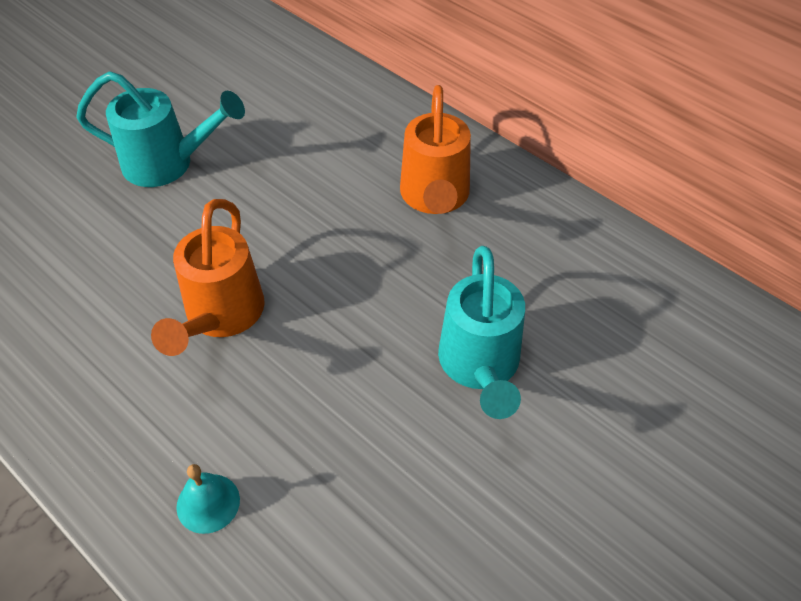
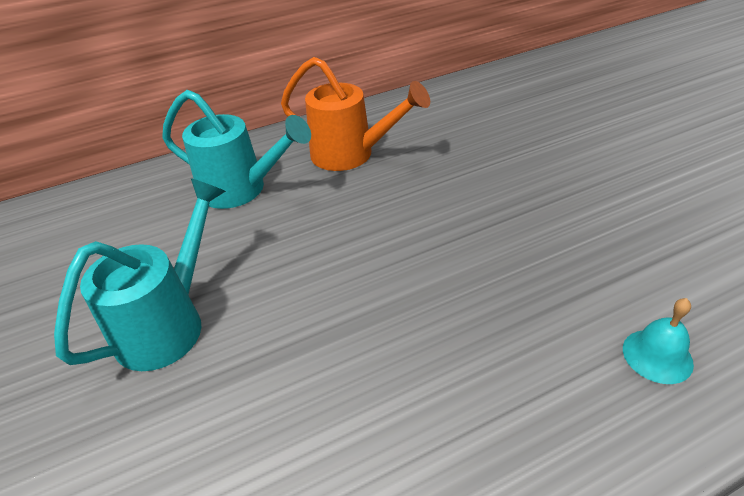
camera: 65 degrees left, 10 degrees down
orange watering can [151,199,265,356] -> none
turquoise watering can [438,246,525,419] -> turquoise watering can moved to [162,90,311,209]

